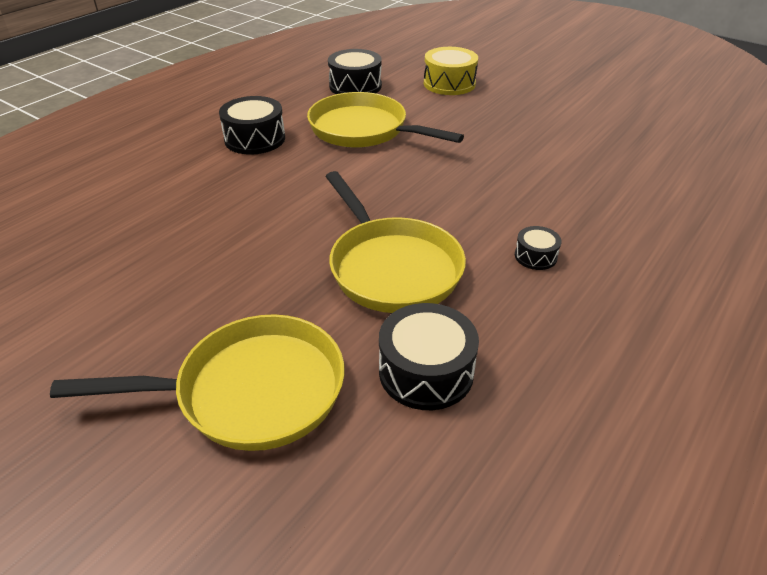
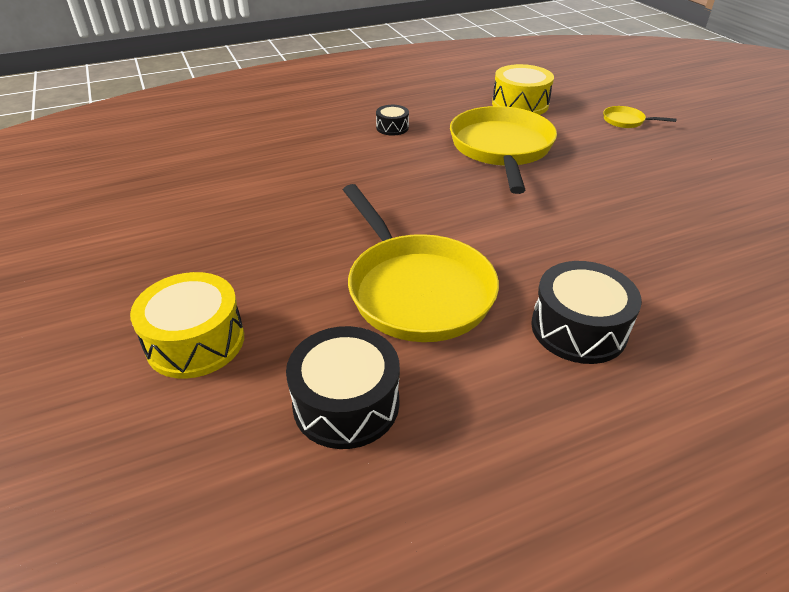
camera: 150 degrees left, 0 degrees up
yellow pan [50,314,345,451] -> yellow pan [603,106,677,128], size x0.42
black drum [379,303,479,410] -> yellow drum [492,64,554,115]

